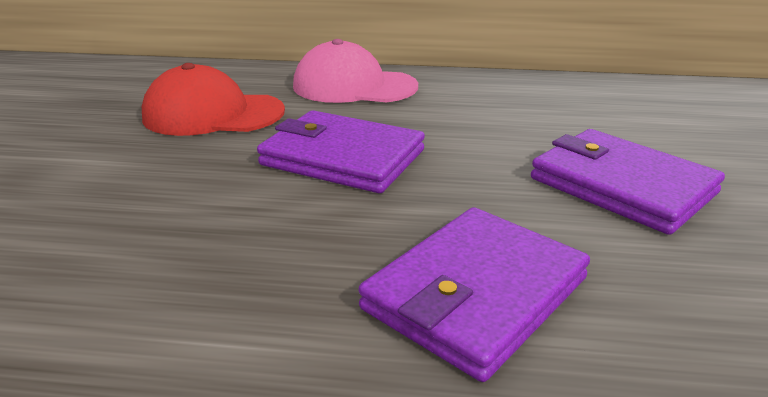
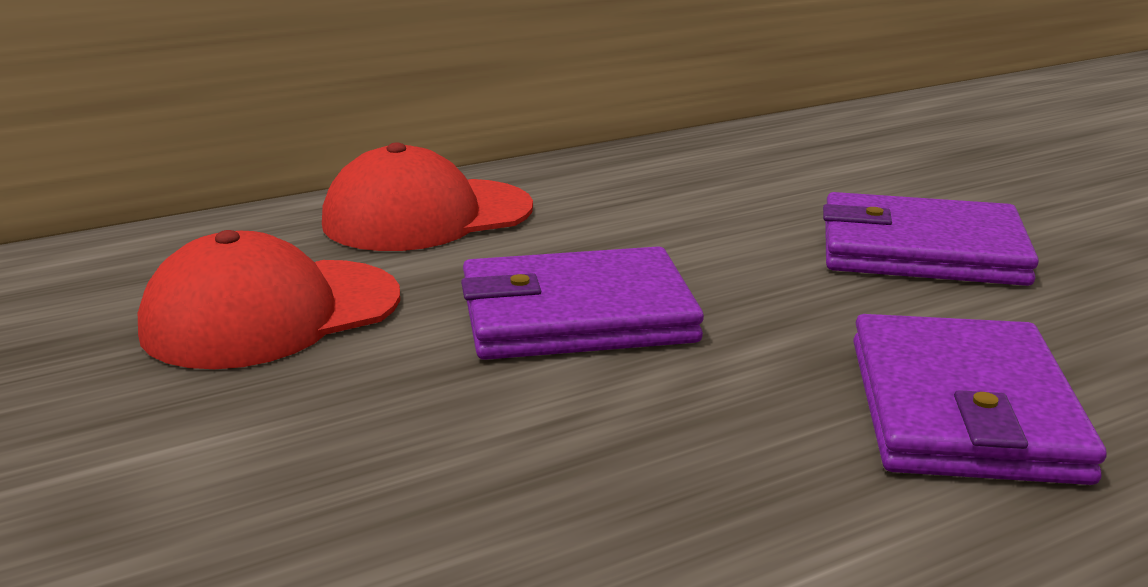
camera: 35 degrees left, 5 degrees down
pink cap [293,39,418,103] -> red cap [322,142,533,251]

